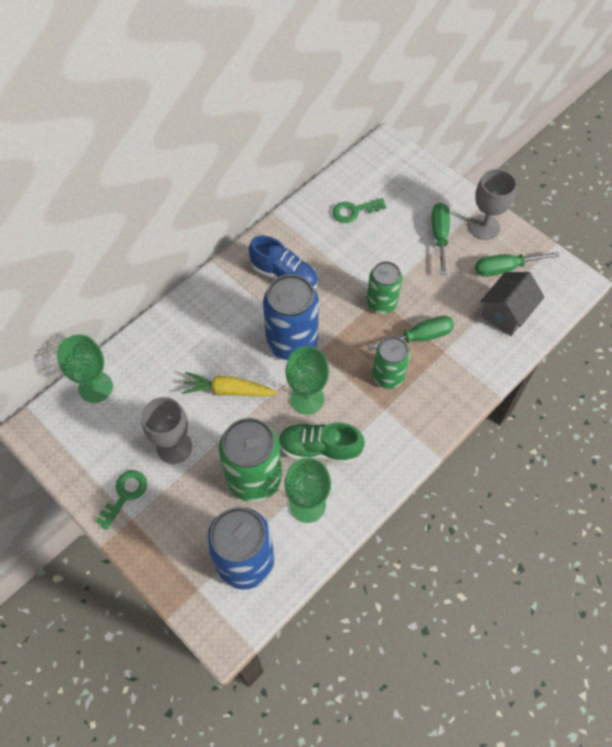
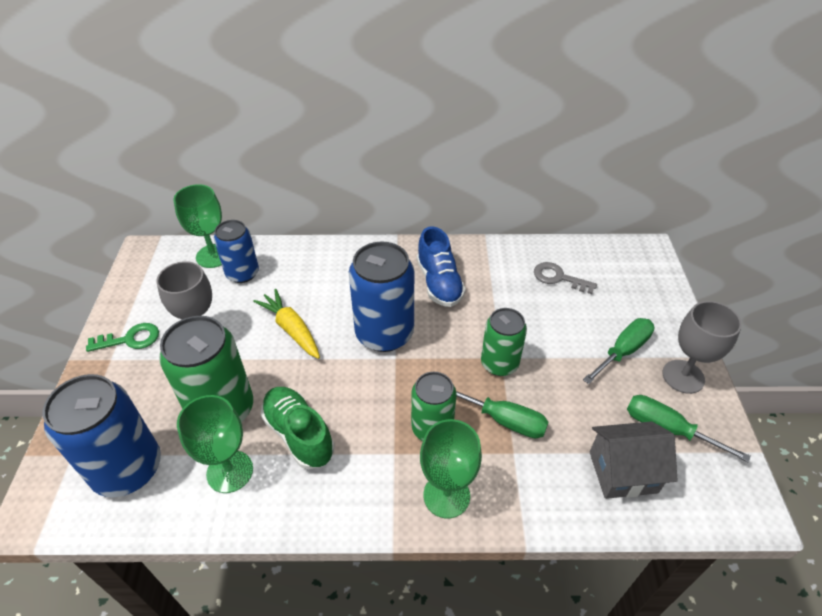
camera: 45 degrees right, 15 degrees down
green goblet [286,346,329,415] -> green goblet moved to [420,419,482,518]
green key [333,198,386,223] -> grey key [534,262,597,294]
none -> blue can [214,220,259,283]

